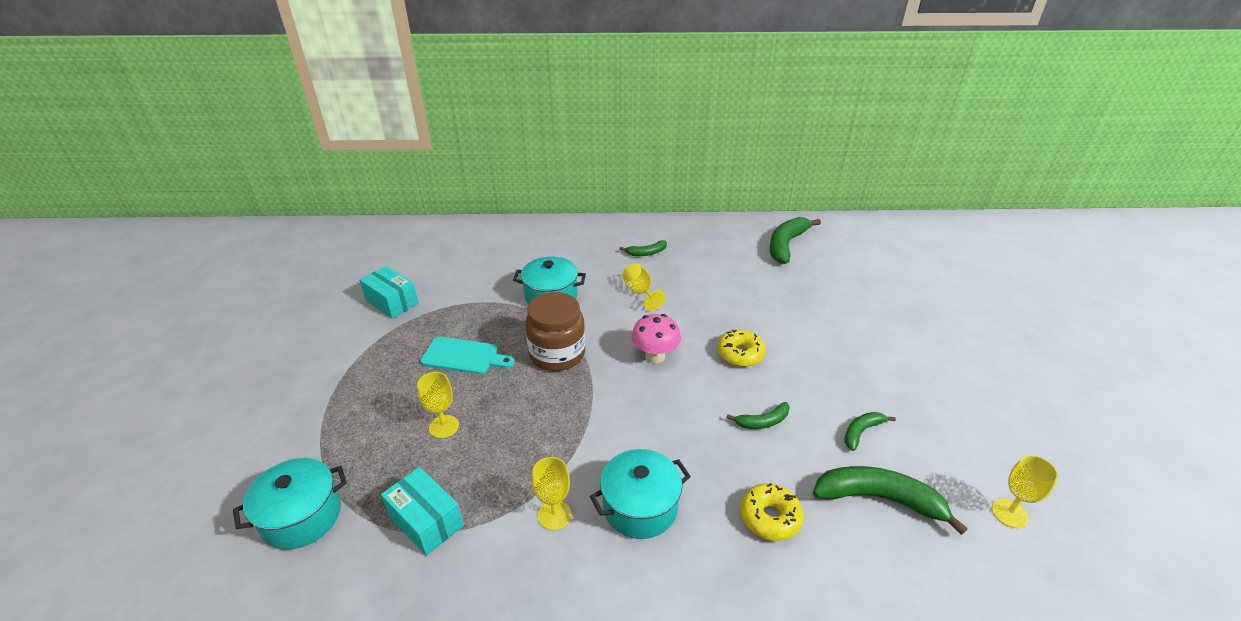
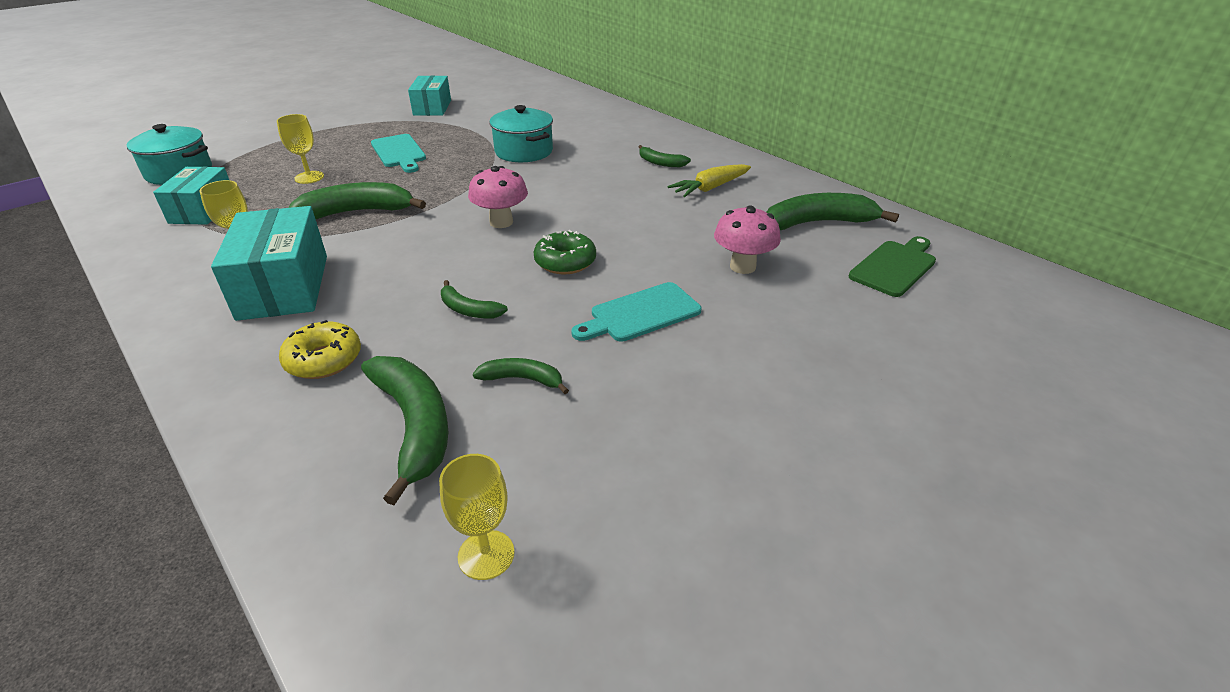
camera: 50 degrees right, 0 degrees up
brown jar [525,292,585,371] -> none
turquoise pot [590,449,691,539] -> turquoise box [211,206,327,321]
yellow goblet [622,263,666,311] -> none
yellow donut [717,330,766,367] -> green donut [534,230,596,274]
none -> green banana [288,182,426,219]
none -> turquoise cutting board [571,282,701,342]
none -> yellow carrot [667,164,751,197]
none -> pink mushroom [714,205,781,274]
none -> green cutting board [849,236,936,297]

